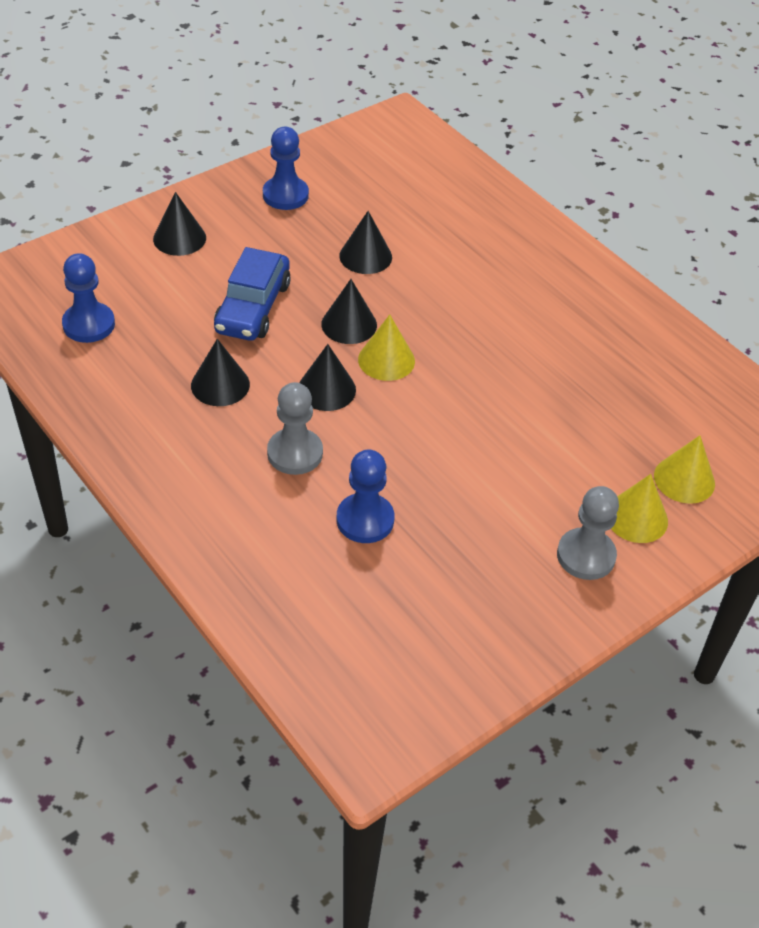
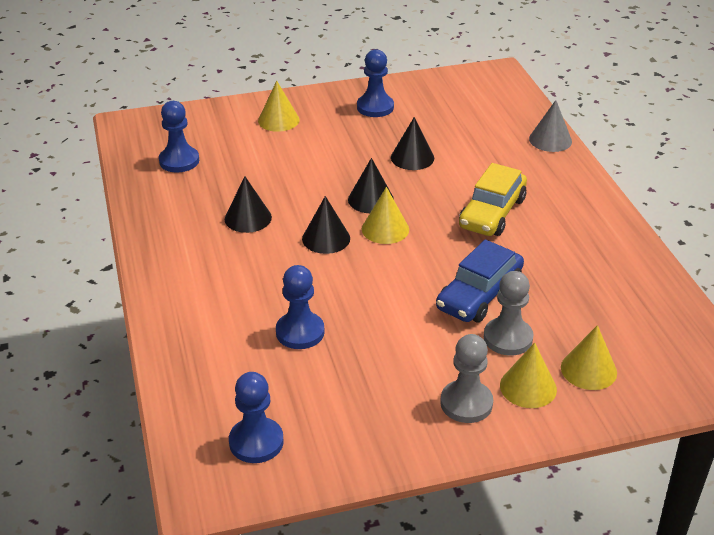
camera: 25 degrees right, 10 degrees down
black cone [153,192,206,256] -> yellow cone [258,81,300,132]
blue car [214,247,291,341] -> blue car moved to [436,239,524,322]
grey pawn [267,382,323,475] -> grey pawn moved to [484,271,534,355]
none -> blue pawn [229,372,284,463]
none -> yellow car [459,163,527,236]
none -> grey cone [529,100,572,152]

